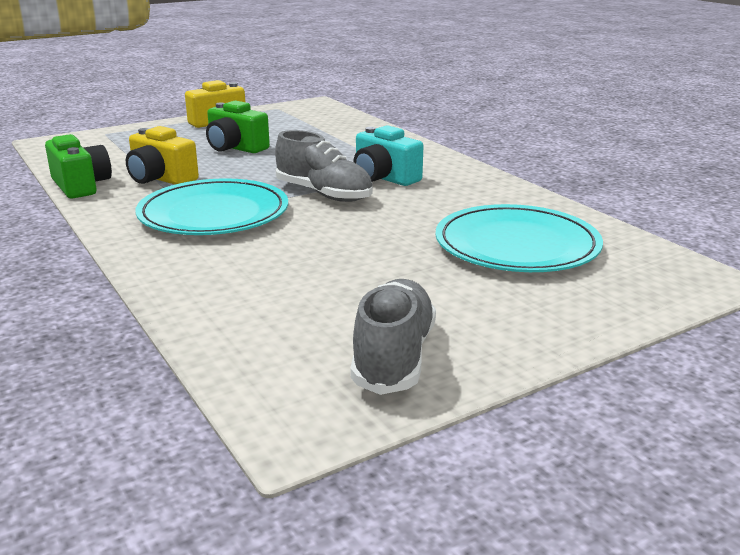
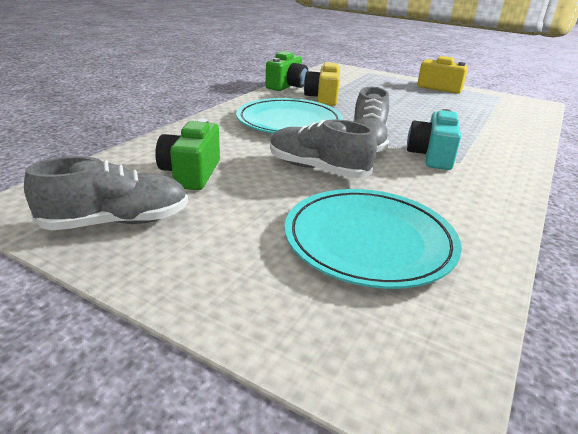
camera: 60 degrees right, 5 degrees up
green camera [206,101,270,153] -> green camera moved to [155,119,220,190]
none -> grey shoe [270,119,377,178]

